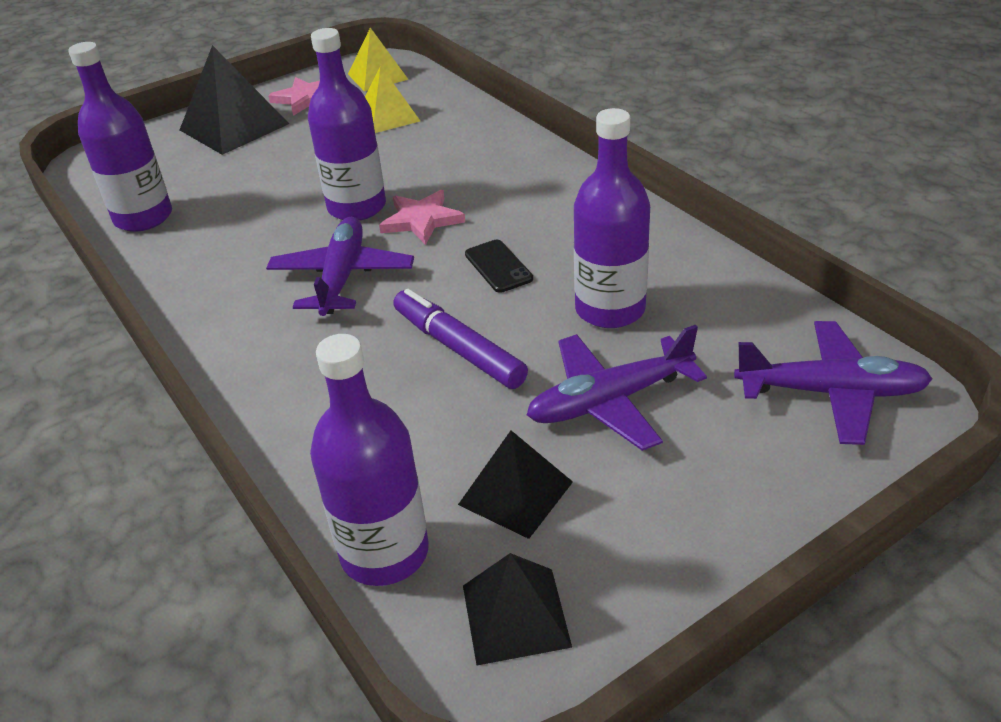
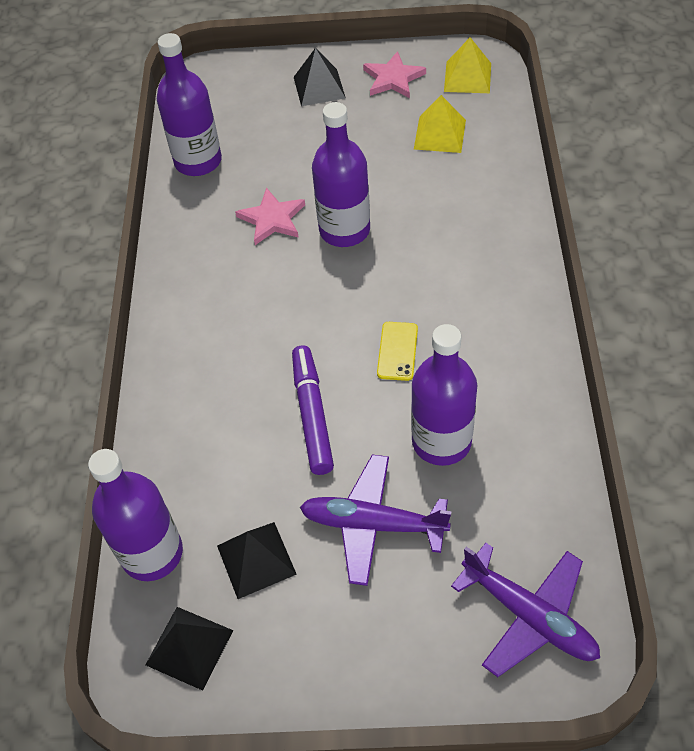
camera: 35 degrees right, 15 degrees up
black pyramid [180,45,289,155] -> black pyramid [294,48,346,106], size x0.64
purple plane [266,217,414,316] -> none
pink star [379,190,465,245] -> pink star moved to [235,187,305,245]
black phone [465,240,533,293] -> yellow phone [377,322,418,381]

